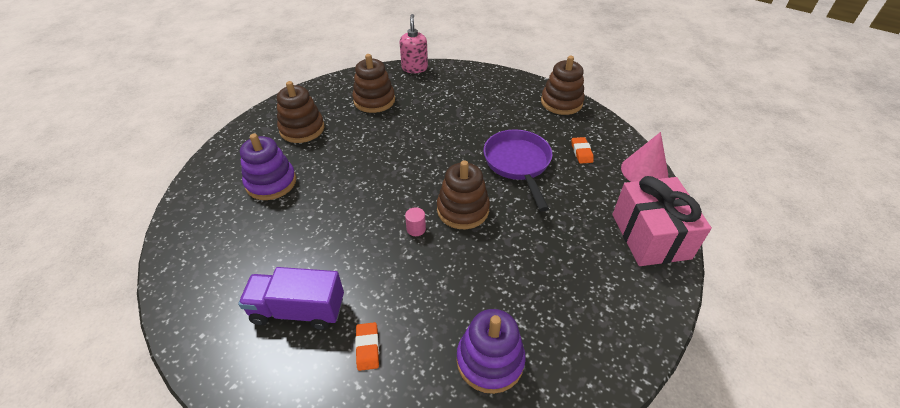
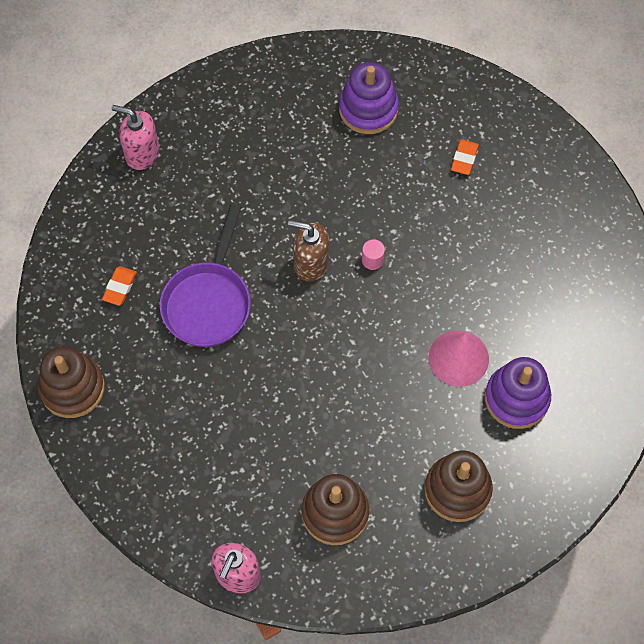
camera: 155 degrees left, 20 degrees up
purple truck [238,267,344,330] -> none
brown stacking toy [437,160,490,229] -> brown soap dispenser [288,220,329,282]
pink gift [612,176,712,266] -> pink soap dispenser [111,105,159,170]
pink cone [621,132,668,182] -> pink cone moved to [429,330,489,387]

